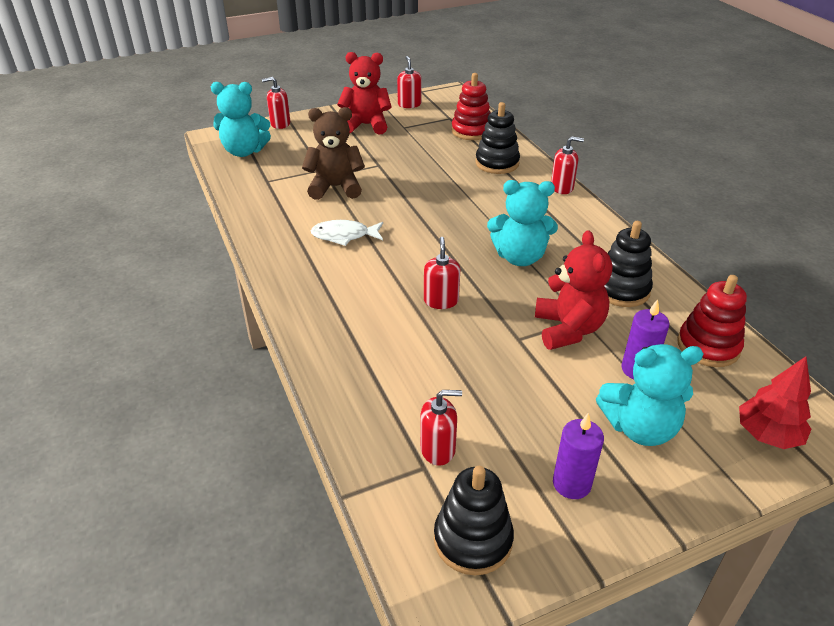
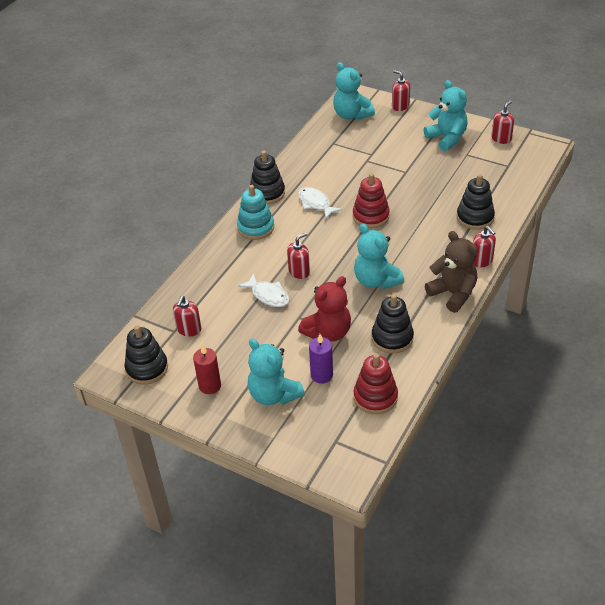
camera: 55 degrees right, 5 degrees up
brown teddy bear [302,107,365,200] -> brown teddy bear moved to [425,231,478,313]
red teddy bear [337,52,392,135] -> turquoise teddy bear [424,80,468,151]
red soap dispenser [420,390,462,466] -> red soap dispenser turned 60 degrees clockwise [173,296,201,337]
red stacking toy [451,73,491,140] -> red stacking toy moved to [353,173,390,228]
purple candle [553,412,604,499] -> red candle [193,344,221,394]
red tree [739,357,812,449] -> none
none -> turquoise stacking toy [237,185,274,240]
none -> white fish [238,273,289,307]
none -> black stacking toy [250,150,285,204]

